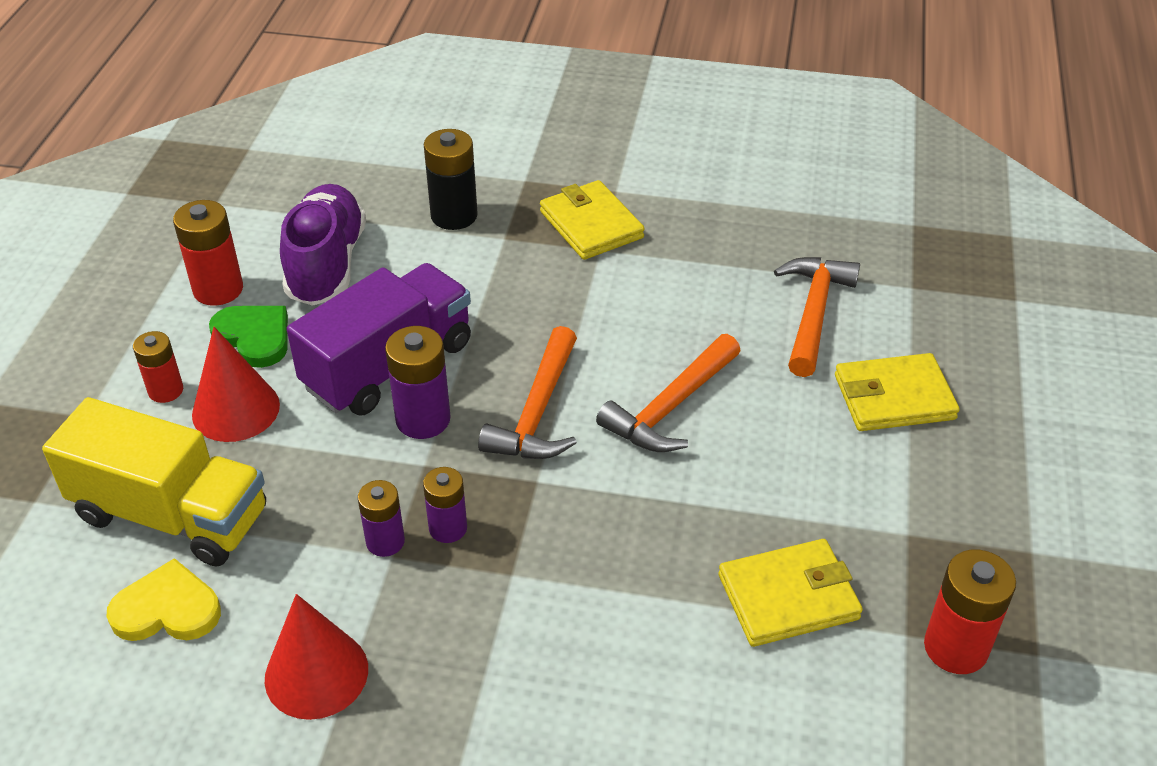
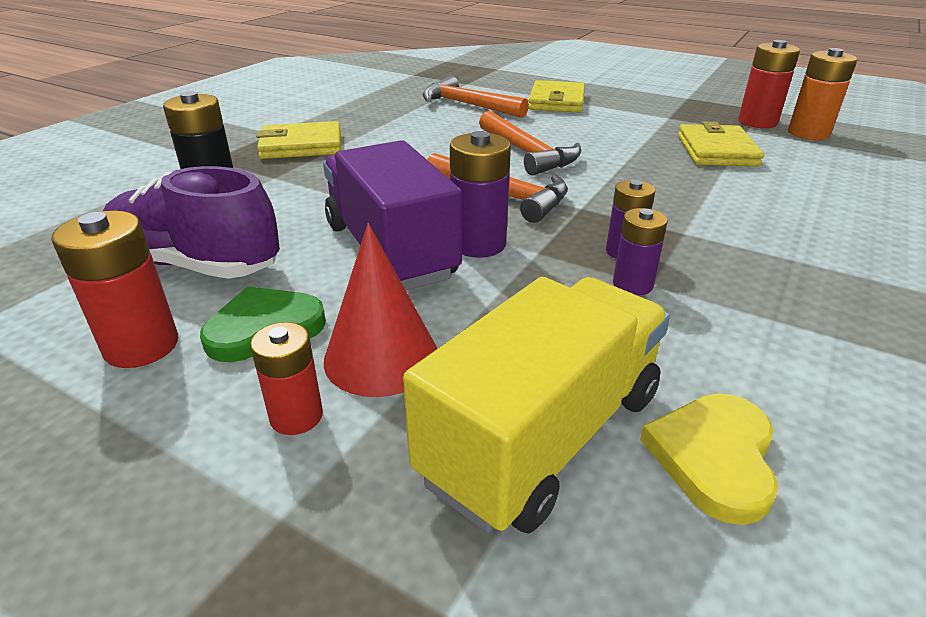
camera: 70 degrees left, 10 degrees down
red cone [265,594,368,720] -> none
none -> orange battery [788,48,857,140]

